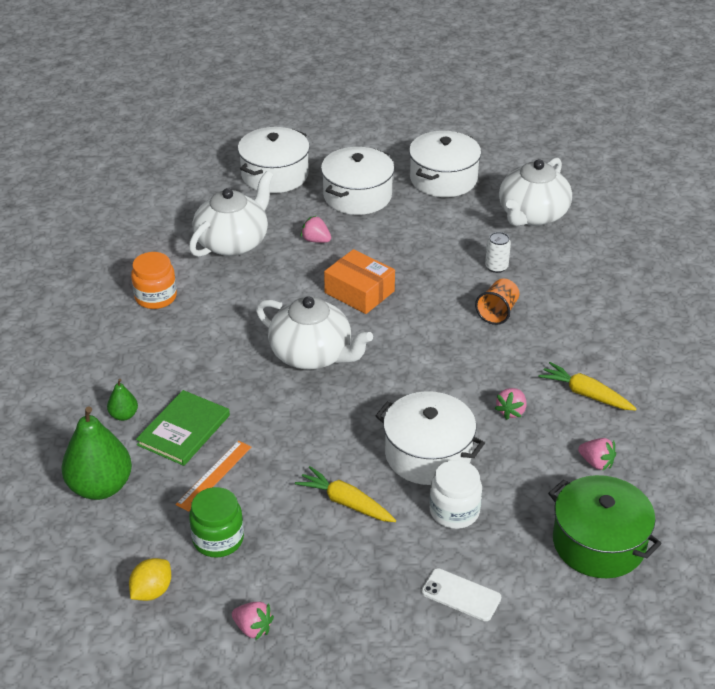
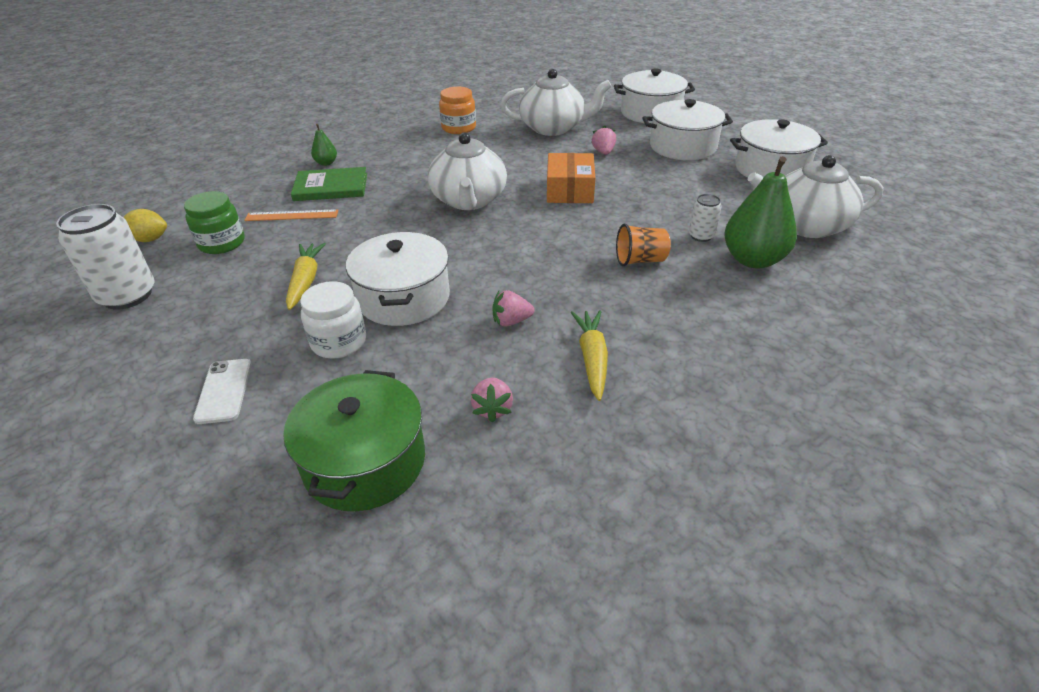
camera: 55 degrees right, 0 degrees up
green pear [61,406,132,500] -> green pear moved to [724,156,797,269]
pink strawberry [232,602,274,640] -> white can [56,204,155,310]

